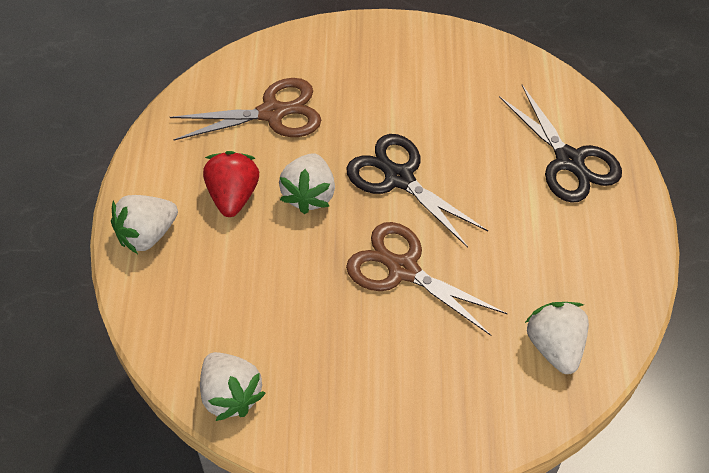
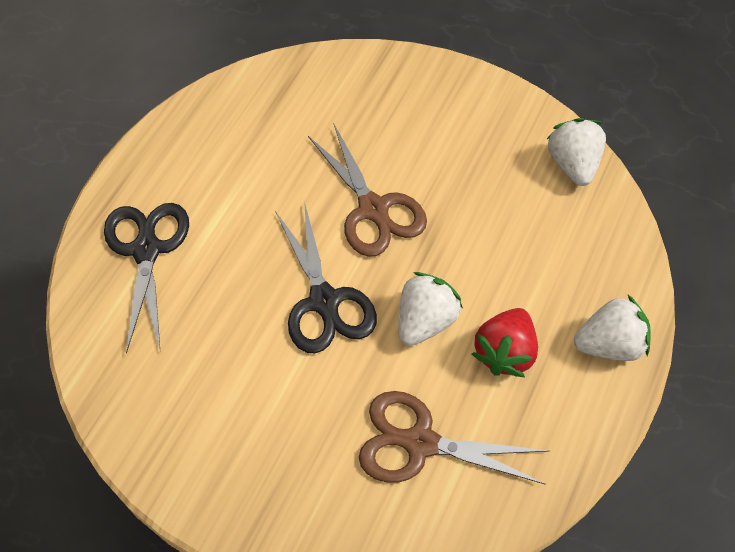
camera: 155 degrees left, 5 degrees up
white strawberry [525,302,589,374] -> none

